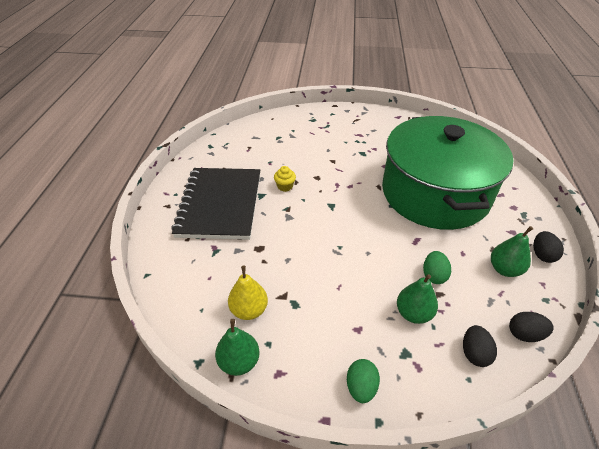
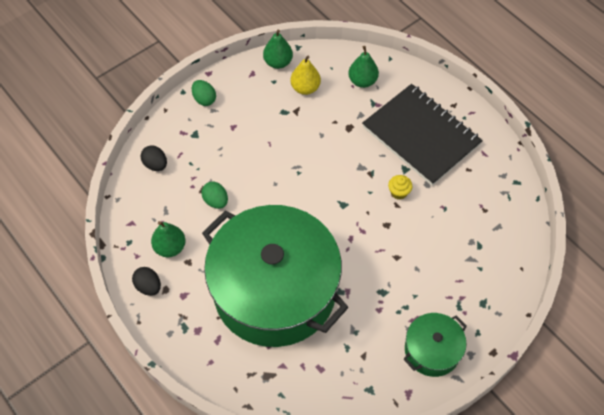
camera: 135 degrees right, 15 degrees up
green pear [397,274,438,324] -> green pear moved to [348,46,379,88]
black egg [509,312,554,342] -> none
none -> green pot [404,313,467,377]

